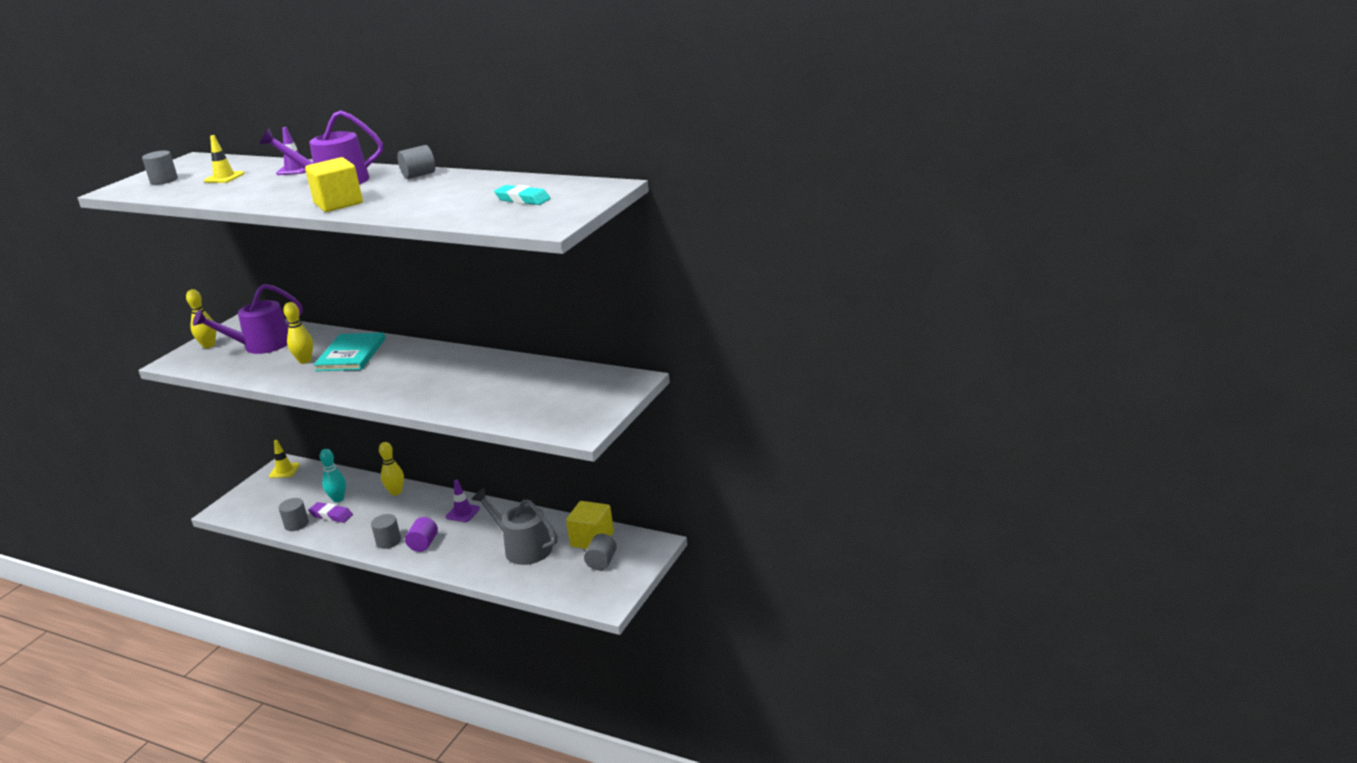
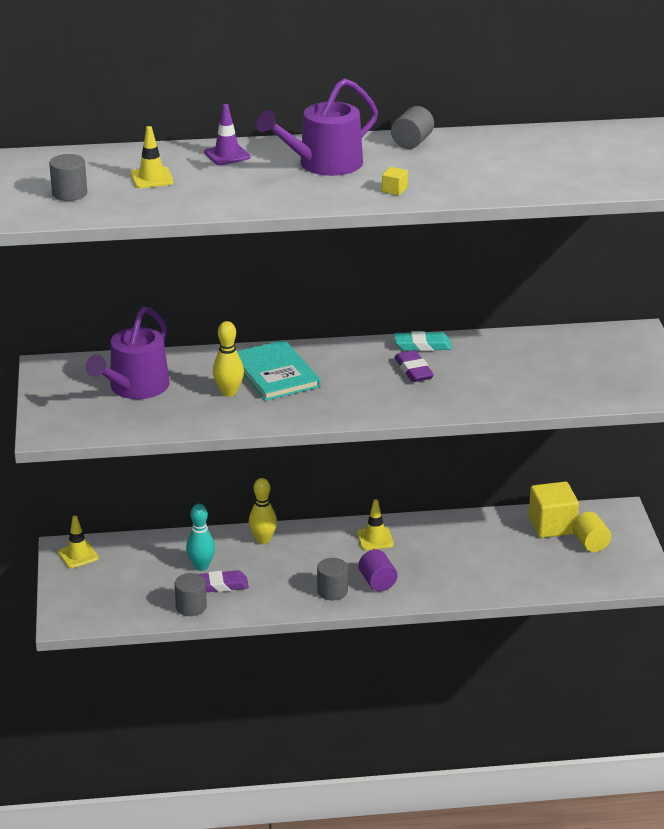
camera: 35 degrees left, 5 degrees up
yellow bowling pin [186,289,216,348] -> none
yellow cube [305,157,363,212] -> yellow cube [382,167,408,196], size x0.43
purple traffic cone [446,480,480,522] -> yellow traffic cone [357,499,394,550]
grey watering can [471,488,558,565] -> none
turquoise eraser [494,185,551,205] -> turquoise eraser moved to [394,331,452,351]
grey cylinder [584,534,617,570] -> yellow cylinder [572,512,611,552]
none -> purple eraser [395,350,434,382]

